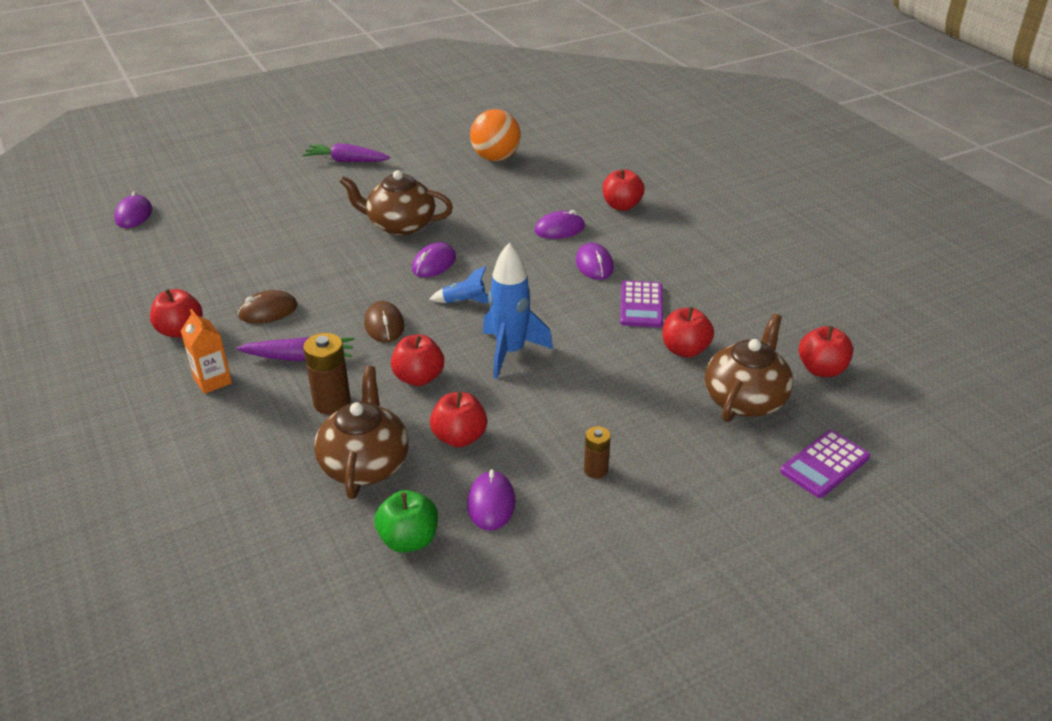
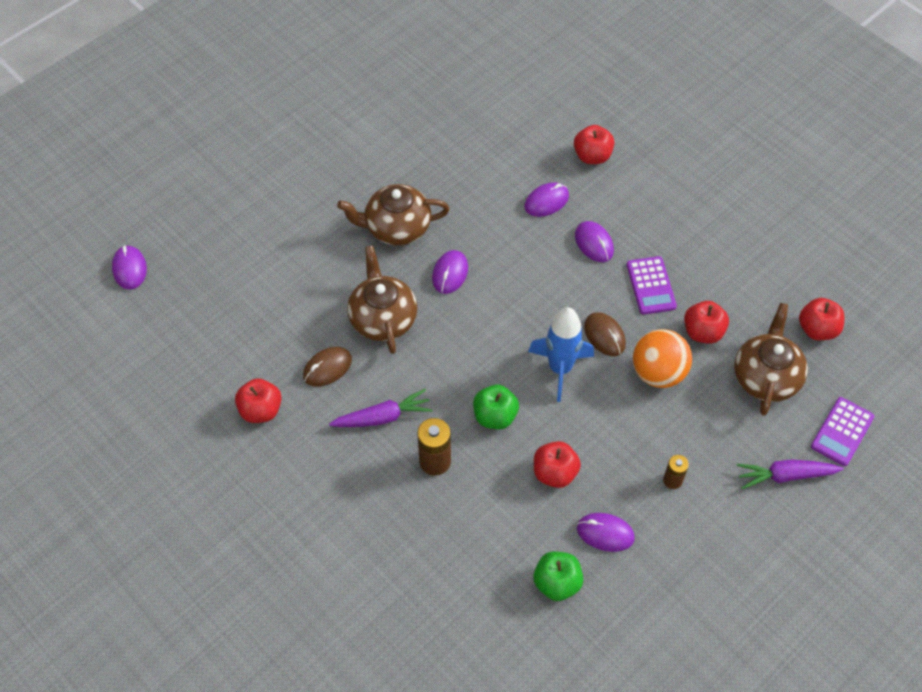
camera: 15 degrees left, 20 degrees up
orange carton [181,309,232,394] -> none
purple carrot [302,143,390,162] -> purple carrot moved to [736,460,844,489]
brown teapot [314,366,409,499] -> brown teapot moved to [347,245,417,354]
brown mouse [364,301,405,343] -> brown mouse moved to [584,312,626,356]
red apple [391,334,444,386] -> green apple [473,385,519,429]
blue rocket [430,266,489,303] -> none
purple mouse [467,469,516,531] -> purple mouse turned 60 degrees counterclockwise [577,513,634,552]
orange ball [470,109,521,161] -> orange ball moved to [633,329,692,388]

